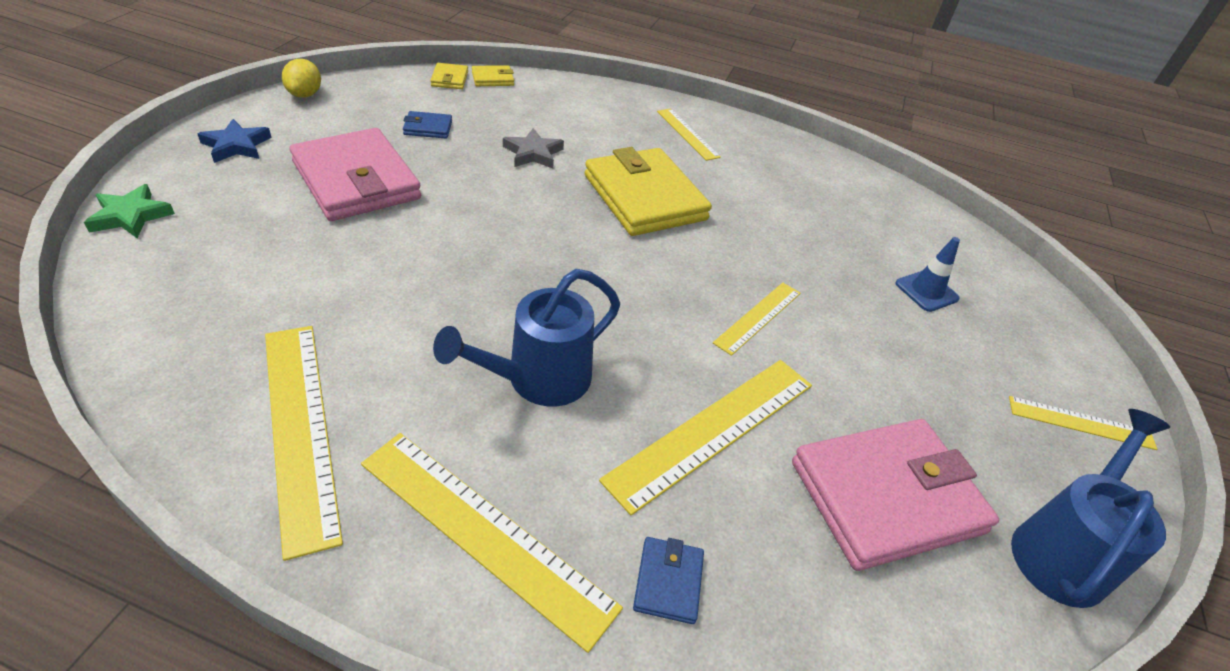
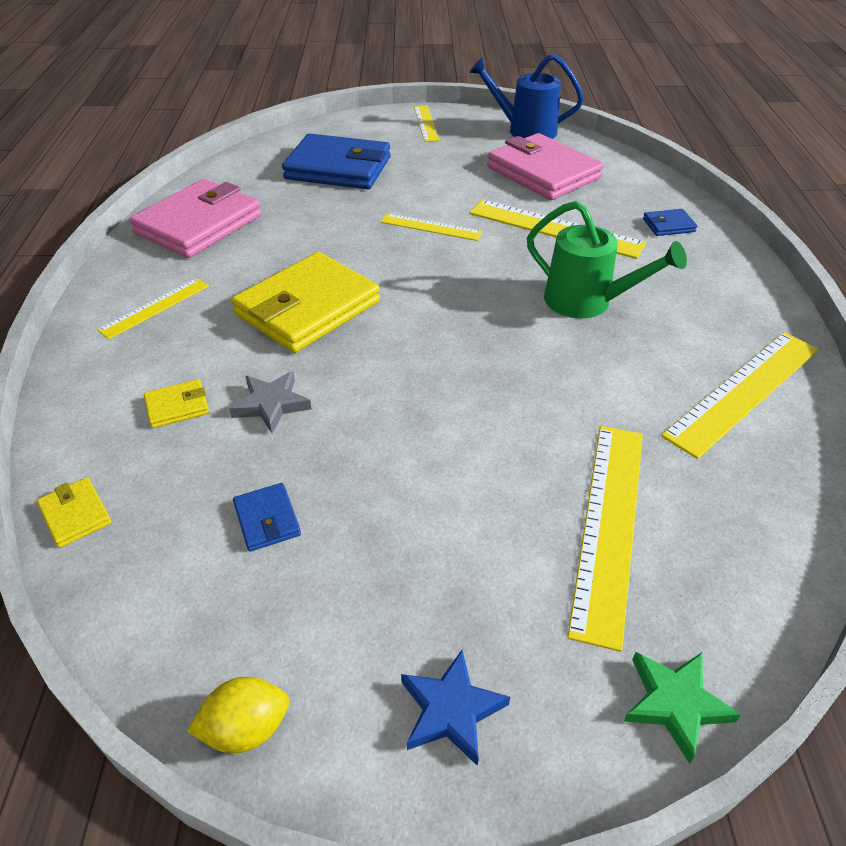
camera: 105 degrees left, 0 degrees up
pink wallet [290,128,421,221] -> pink wallet moved to [129,179,262,258]
yellow ruler [361,433,623,653] -> yellow ruler moved to [567,426,643,652]
yellow wallet [430,63,468,89] -> yellow wallet moved to [144,379,209,428]
blue watering can [433,269,620,406] -> green watering can [527,201,687,319]
blue traffic cone [895,237,960,312] -> blue wallet [282,133,391,189]

